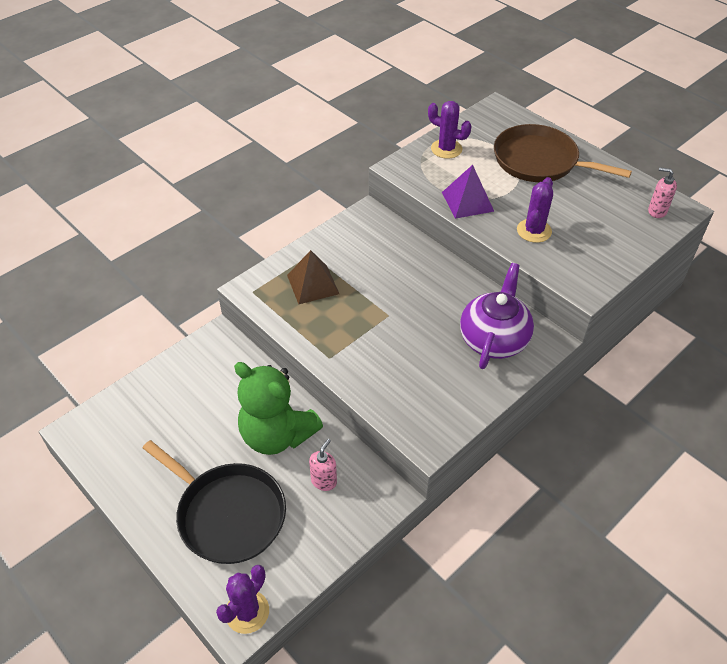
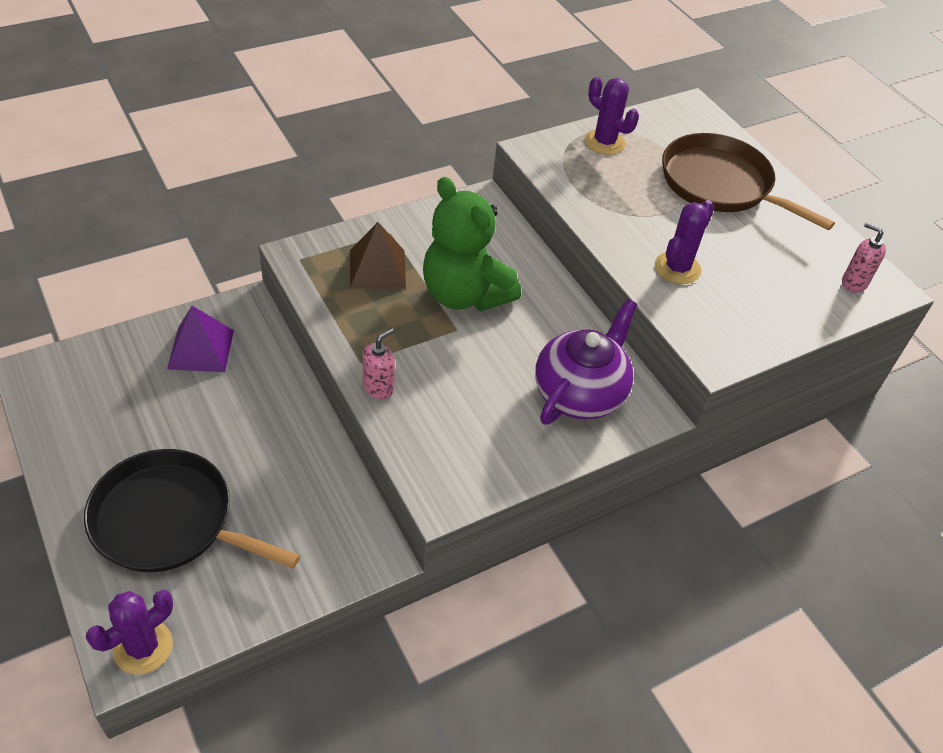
camera: 10 degrees right, 0 degrees up
black pan [143,440,286,564] -> black pan turned 150 degrees clockwise [84,449,300,572]
green teddy bear [234,362,323,455] -> green teddy bear moved to [423,177,521,311]
pink soap dispenser [309,439,337,491] -> pink soap dispenser moved to [362,328,395,399]
purple pyramid [442,165,494,219] -> purple pyramid moved to [167,306,234,372]

